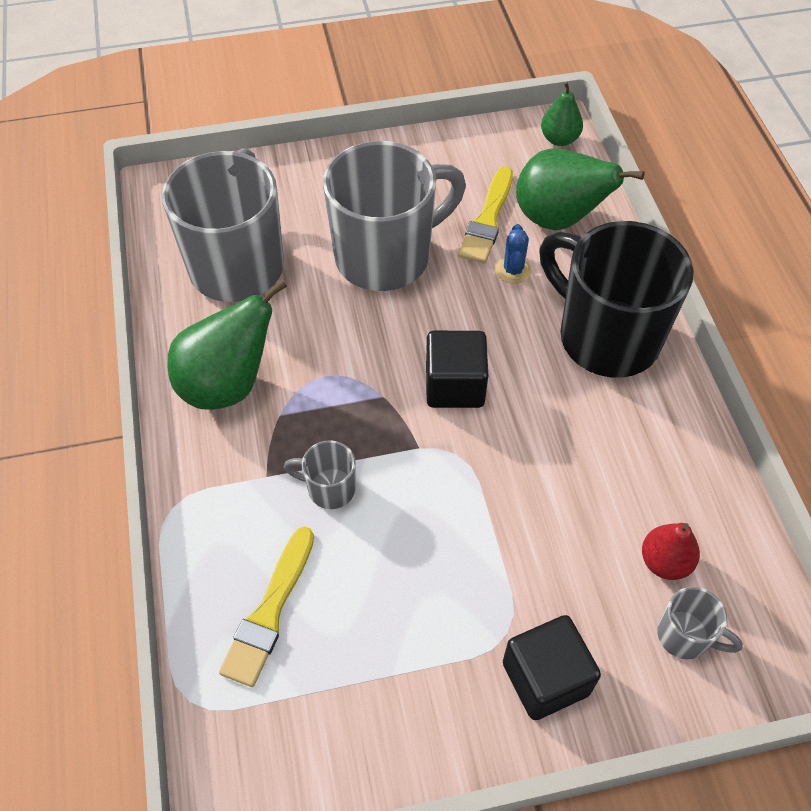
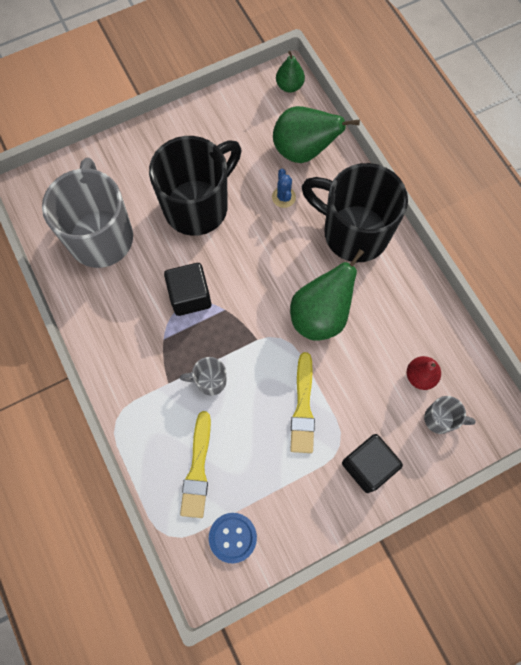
camera: 15 degrees left, 15 degrees up
green pear [167,279,287,410] -> green pear moved to [290,249,364,341]
grey mug [323,141,466,291] -> black mug [149,136,242,236]
black cube [426,331,488,408] -> black cube moved to [164,263,211,316]
yellow brush [458,166,513,264] -> yellow brush moved to [290,352,315,453]
none -> blue button [209,513,257,563]

